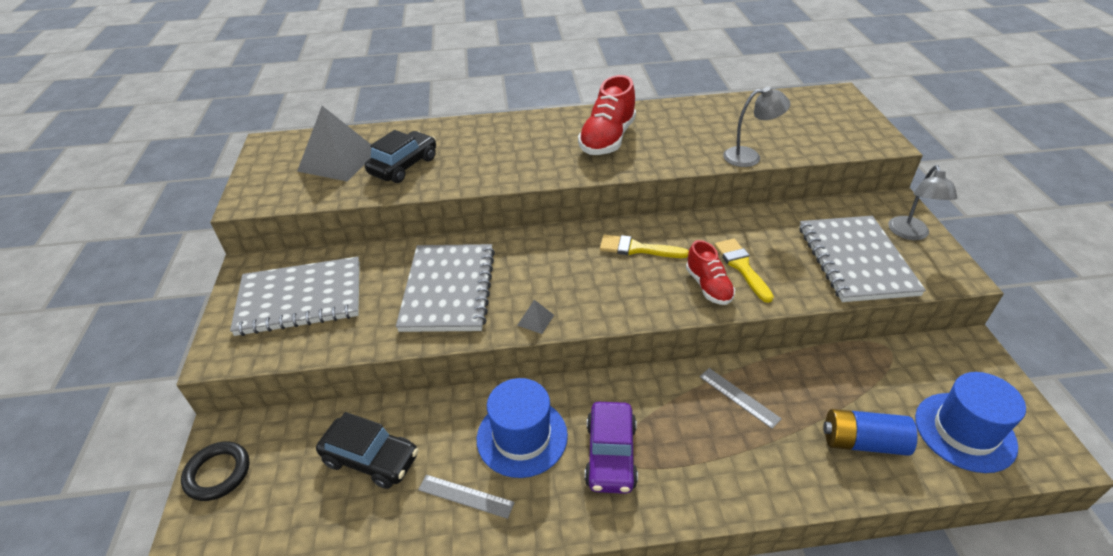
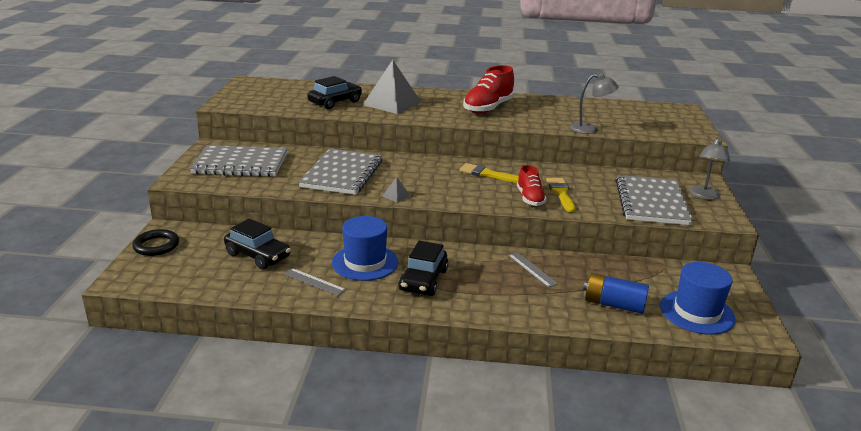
camera: 10 degrees right, 15 degrees down
grey pyramid [297,106,371,181] -> grey pyramid moved to [363,60,421,114]
purple car [585,402,638,494] -> black car [398,240,448,296]

